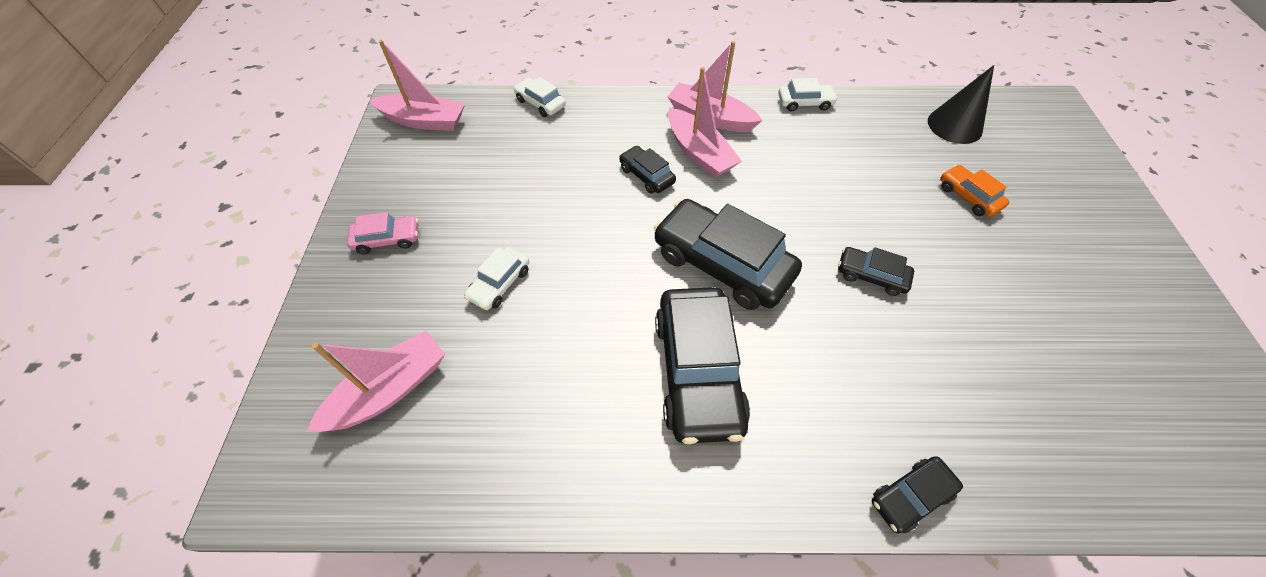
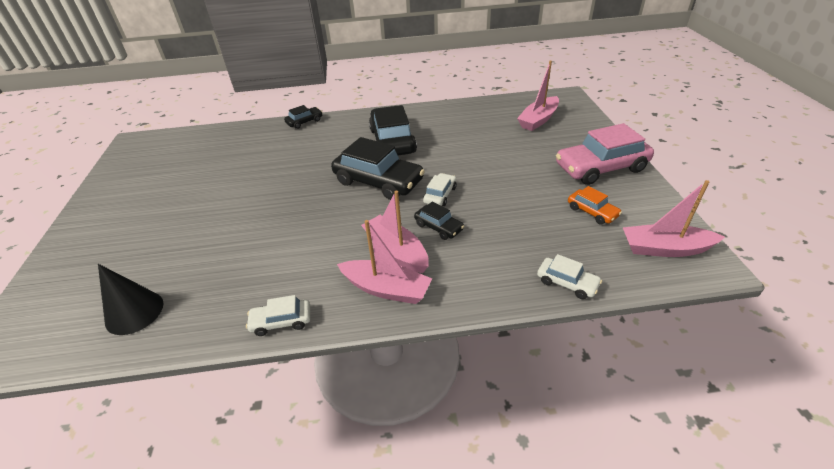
camera: 175 degrees right, 15 degrees down
pink car [347,212,419,254] -> pink car [556,123,654,185], size x2.03
white car [464,247,529,310] -> white car moved to [423,173,457,206]
black car [838,247,914,296] -> none
orange car [940,165,1009,217] -> orange car moved to [568,186,622,225]

